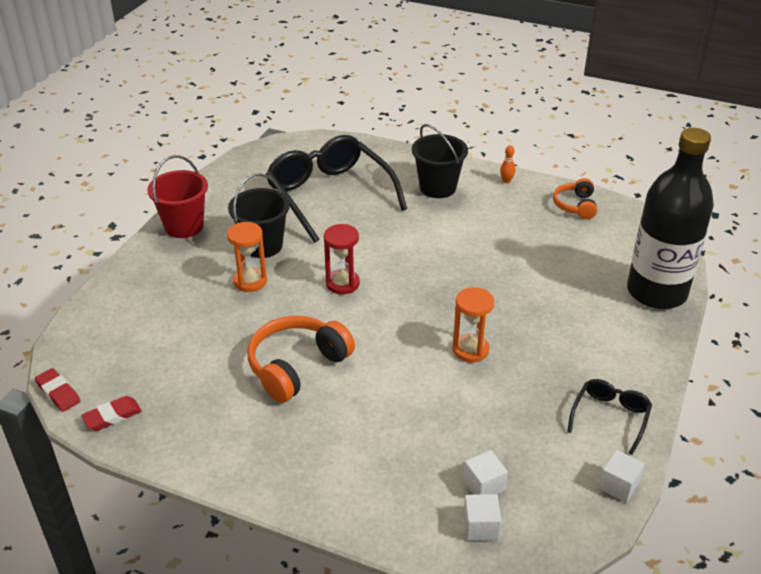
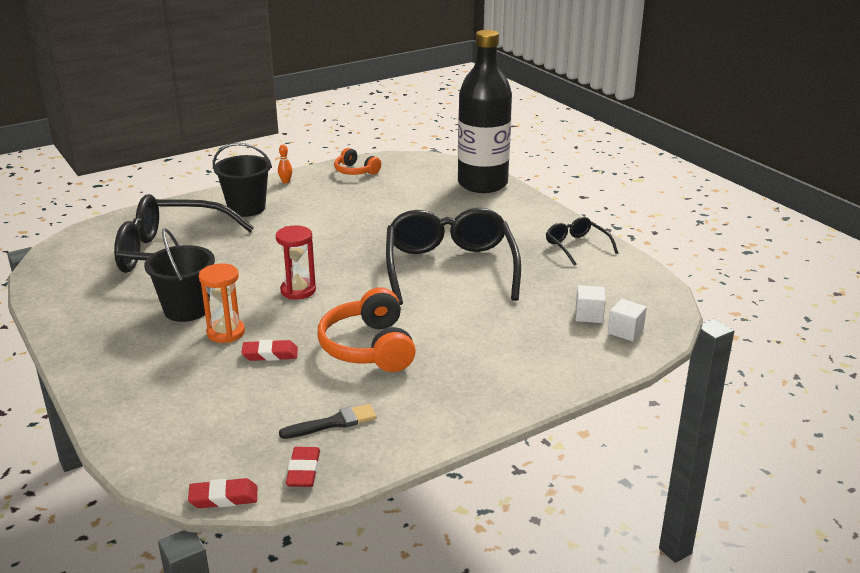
camera: 55 degrees left, 10 degrees down
red bucket [147,155,208,238] -> none
orange hourglass [452,287,494,362] -> black glasses [386,208,521,305]
white cube [598,450,645,503] -> none
none -> red eraser [241,340,298,361]
none -> black brush [279,404,377,439]

